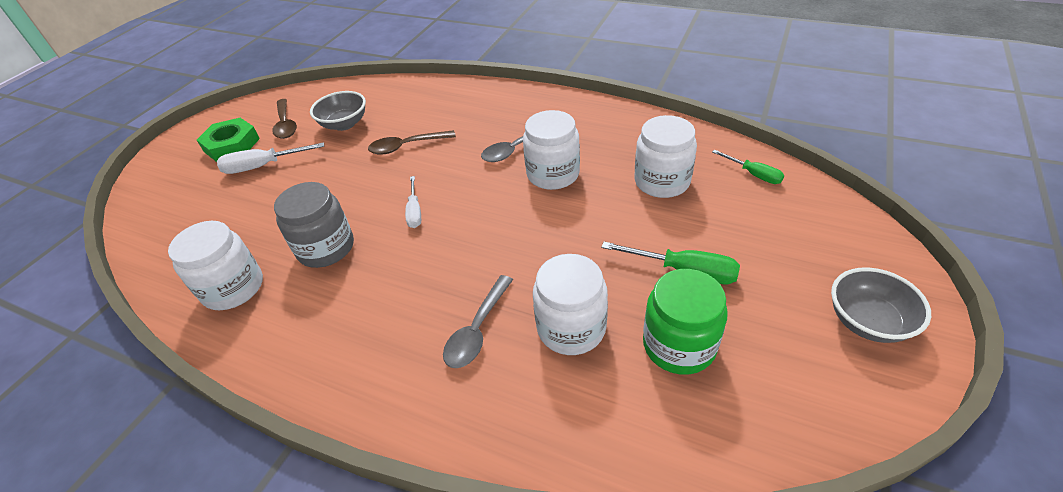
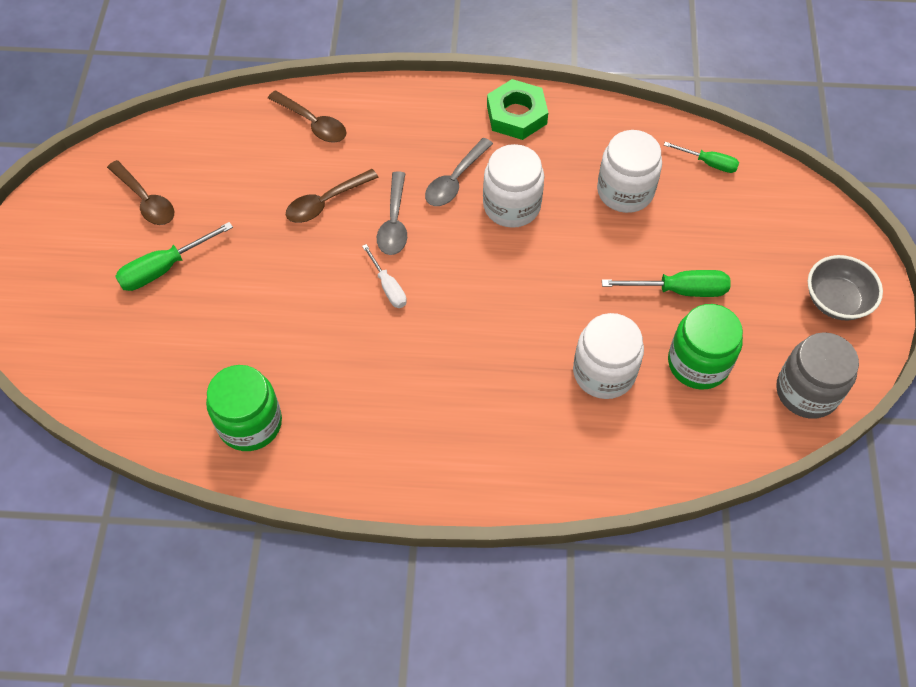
camera: 25 degrees left, 15 degrees up
white jar [168,221,263,310] -> green jar [206,365,282,451]
green nut [197,118,260,162] -> green nut moved to [487,79,548,140]
white screwdriver [217,142,324,174] -> green screwdriver [115,222,233,291]
grey jar [274,182,354,268] -> grey jar moved to [776,332,859,419]
grey bowl [310,91,366,131] -> none
grey spoon [443,275,513,368] -> grey spoon moved to [377,171,407,255]
none -> brown spoon [268,91,346,143]

